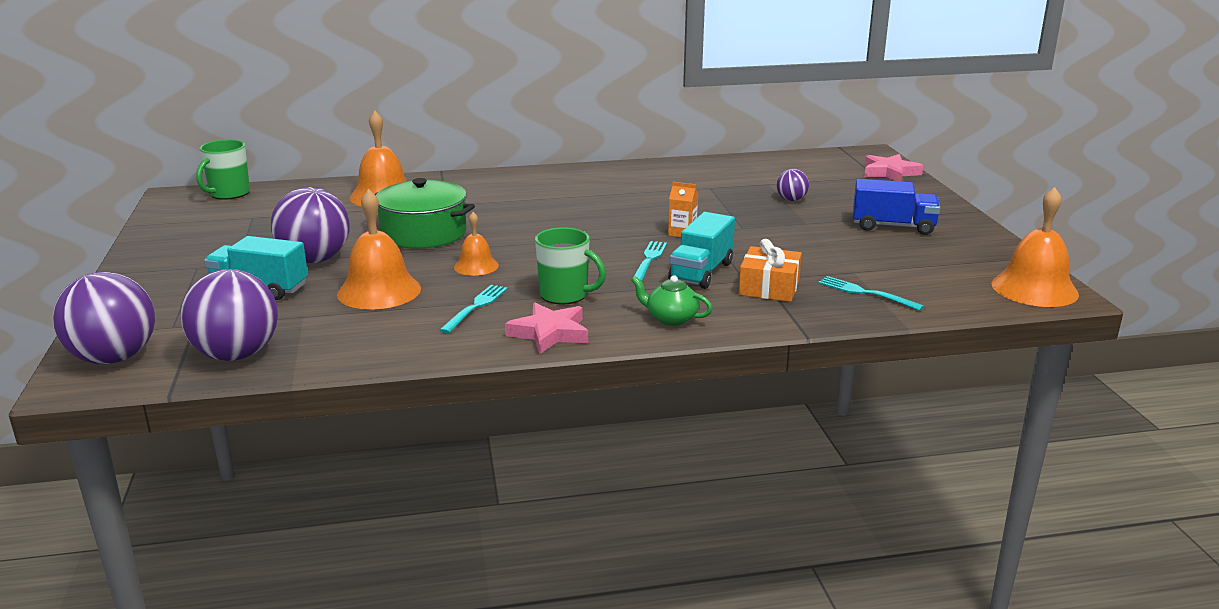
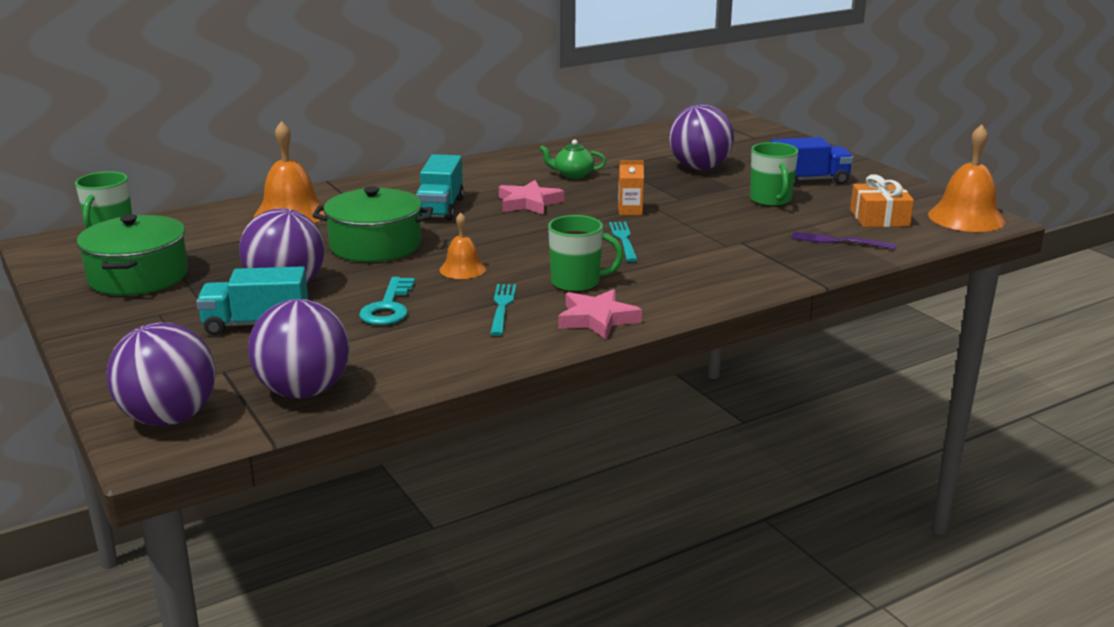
camera: 20 degrees left, 0 degrees up
orange bell [337,189,421,310] -> turquoise key [359,277,415,325]
green teapot [631,275,713,326] -> green teapot moved to [539,140,606,179]
turquoise truck [668,212,735,289] -> turquoise truck moved to [416,154,464,221]
orange gift [739,239,802,302] -> orange gift moved to [850,174,914,227]
purple ball [776,169,809,201] -> purple ball [669,104,734,170], size x2.03
turquoise fork [818,276,924,311] -> purple fork [791,231,896,250]
pink star [864,154,923,181] -> pink star moved to [499,180,564,215]
none -> green pot [77,214,188,295]
none -> green mug [750,142,798,207]

